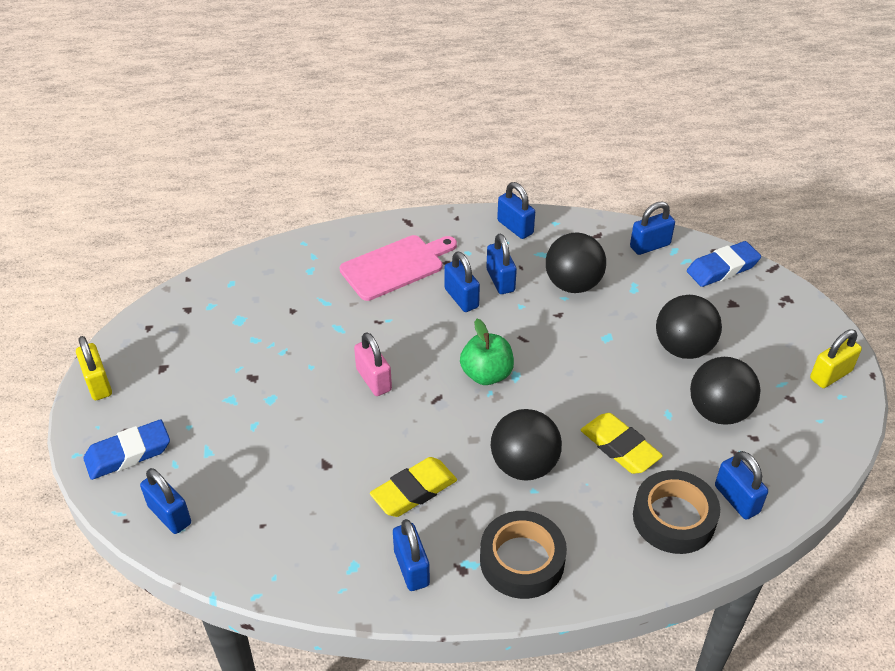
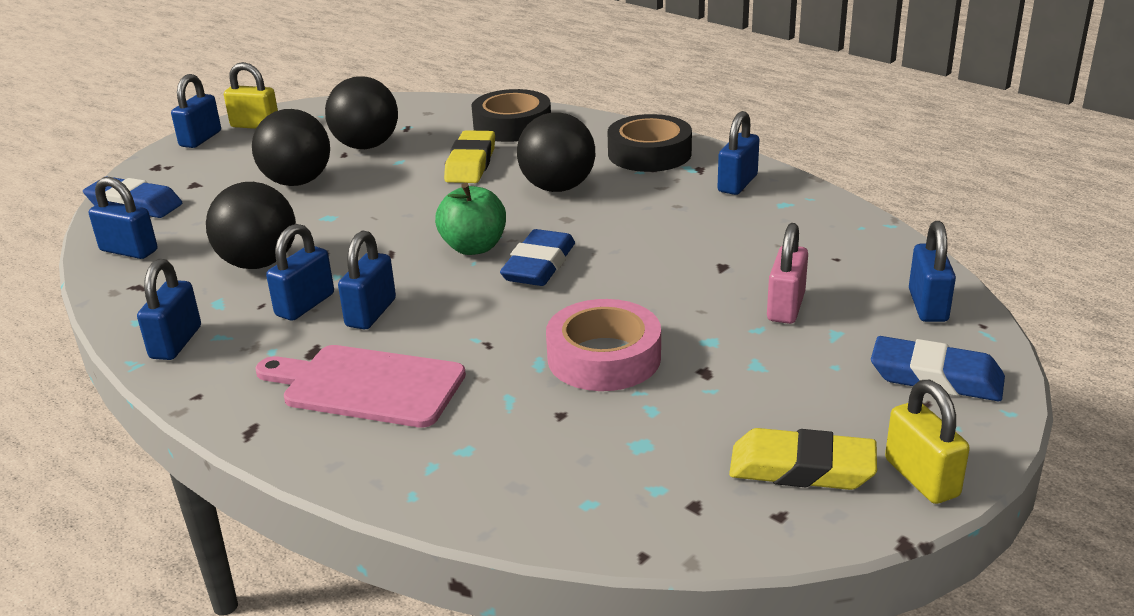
camera: 130 degrees left, 15 degrees down
yellow padlock [76,336,112,400] -> yellow padlock turned 45 degrees counterclockwise [885,380,970,504]
pink padlock [354,332,392,396] -> pink padlock moved to [767,223,808,324]
yellow eraser [370,457,457,517] -> yellow eraser moved to [729,428,877,490]
blue padlock [715,451,768,520] -> blue padlock moved to [171,74,221,148]
none -> blue eraser [500,229,575,286]
none -> pink tape [546,299,661,391]

